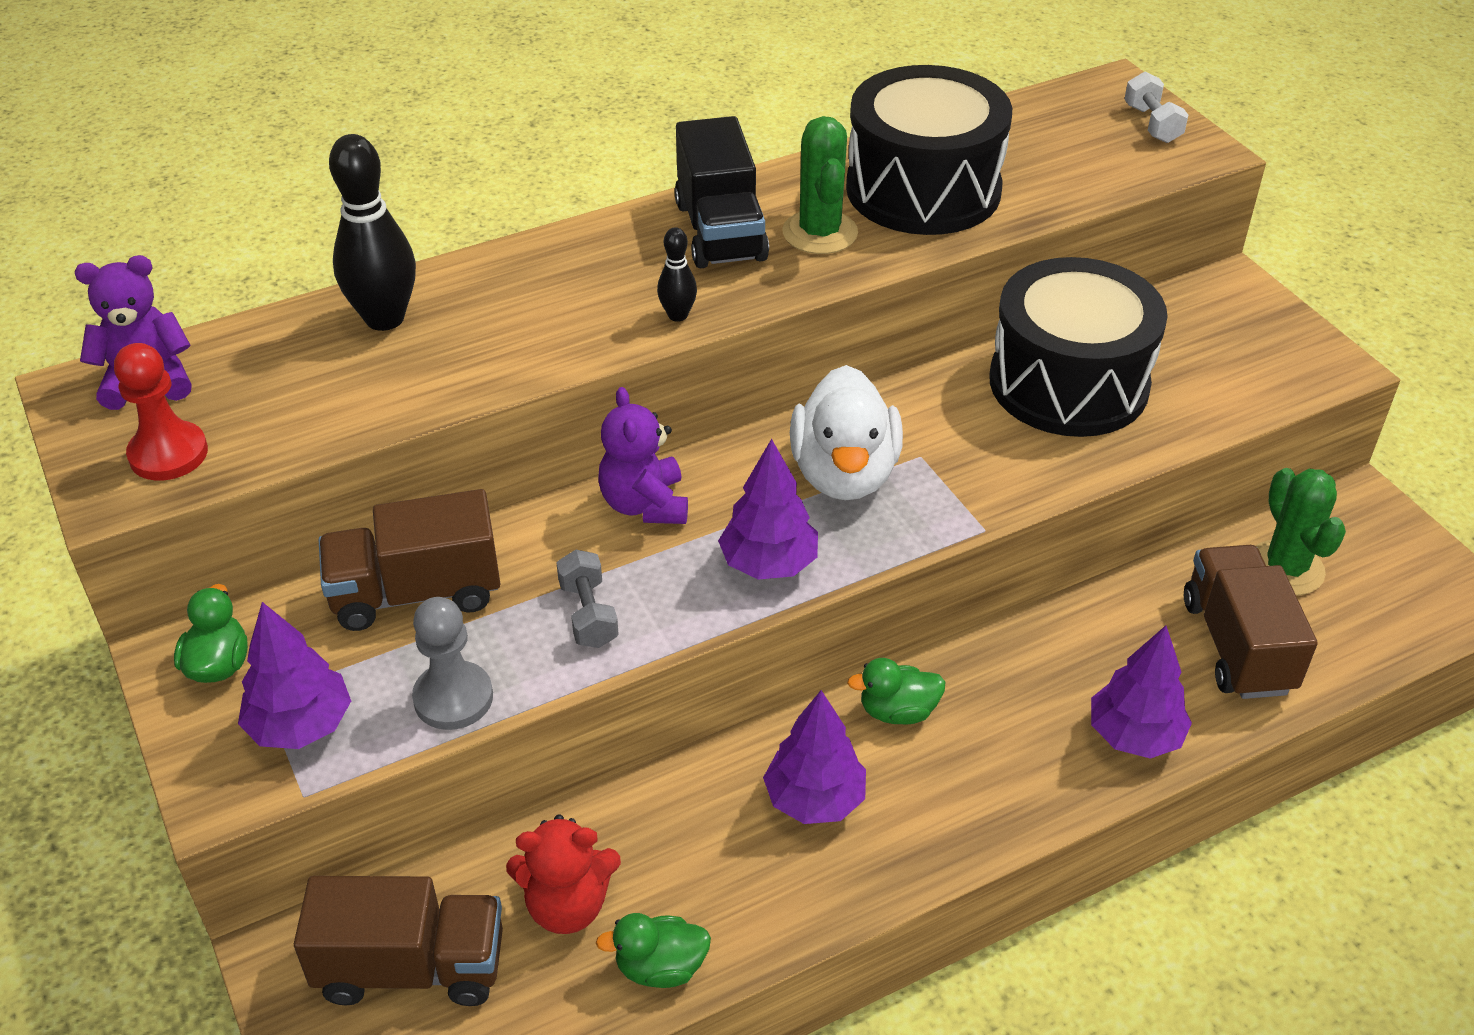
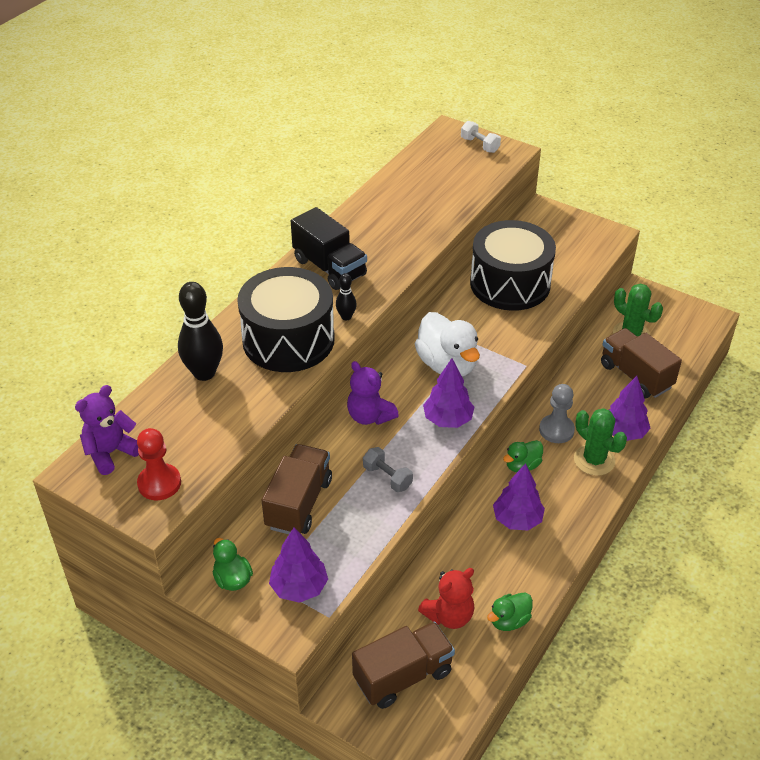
camera: 30 degrees left, 0 degrees up
brown truck [319,489,500,631] -> brown truck turned 150 degrees clockwise [261,444,332,534]
grey pawn [412,597,493,730] -> grey pawn moved to [539,384,575,443]
green cactus [782,116,858,254] -> green cactus moved to [574,408,627,476]
black drum [846,65,1012,235] -> black drum moved to [237,267,335,372]

